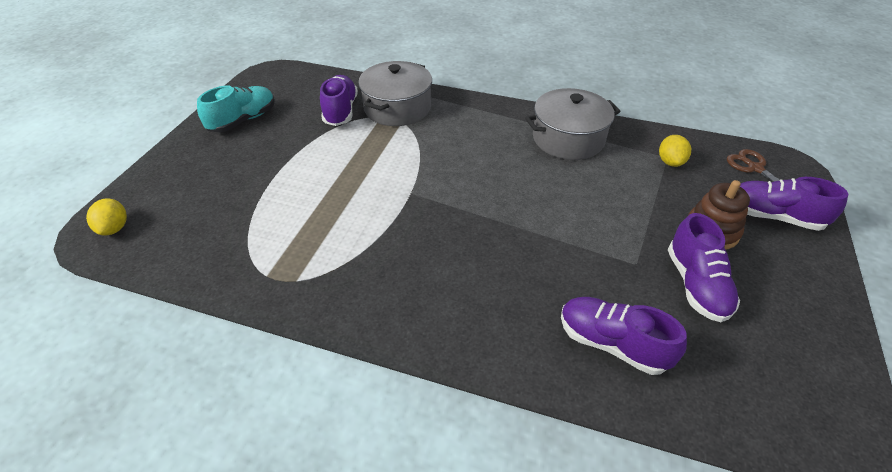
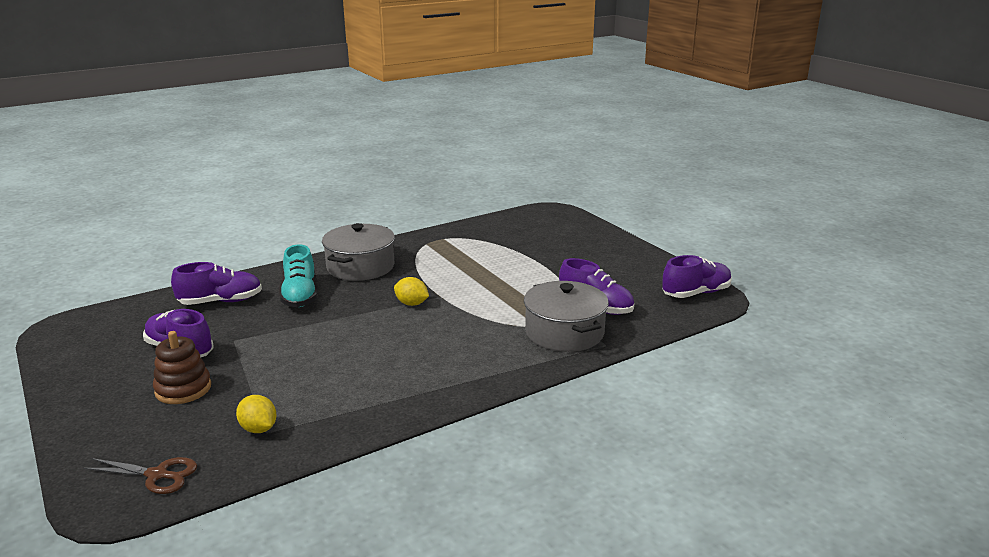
camera: 130 degrees right, 20 degrees down
yellow lemon [86,198,127,235] -> yellow lemon moved to [394,277,429,306]
turquoise shoe [197,86,275,133] -> turquoise shoe moved to [280,244,317,307]
grey pot [525,88,621,160] -> grey pot moved to [322,223,395,281]
purple shoe [740,177,848,231] -> purple shoe moved to [662,255,732,298]

